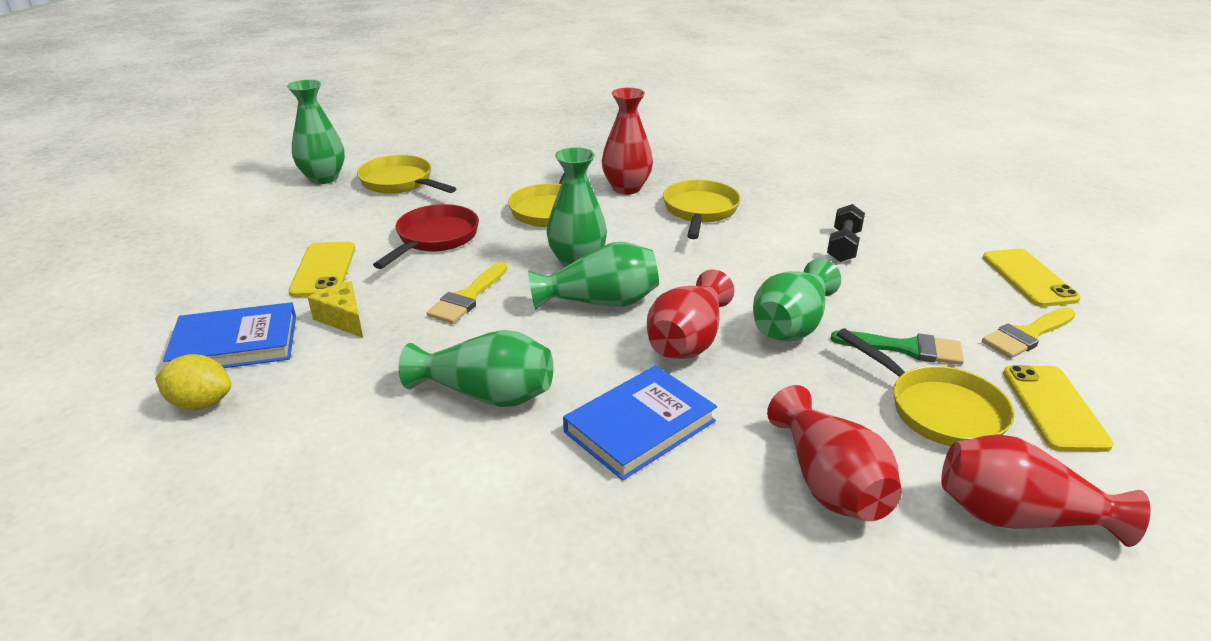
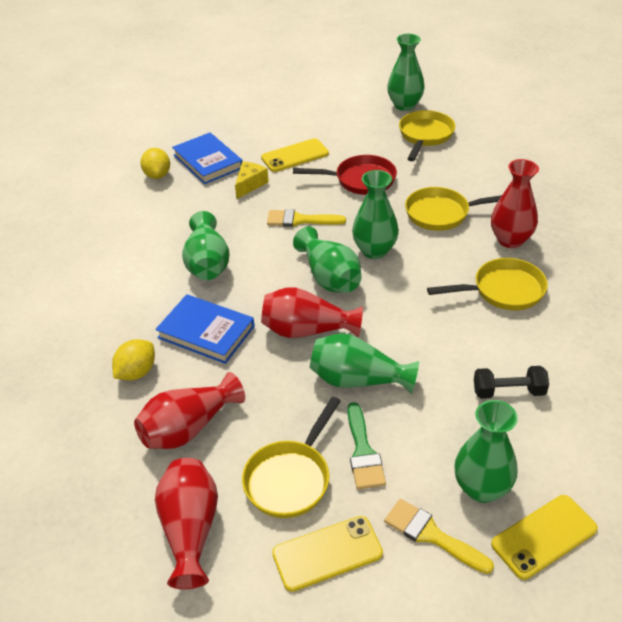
camera: 70 degrees right, 10 degrees up
none -> yellow lemon [112,339,155,381]
none -> green vase [454,400,518,503]

